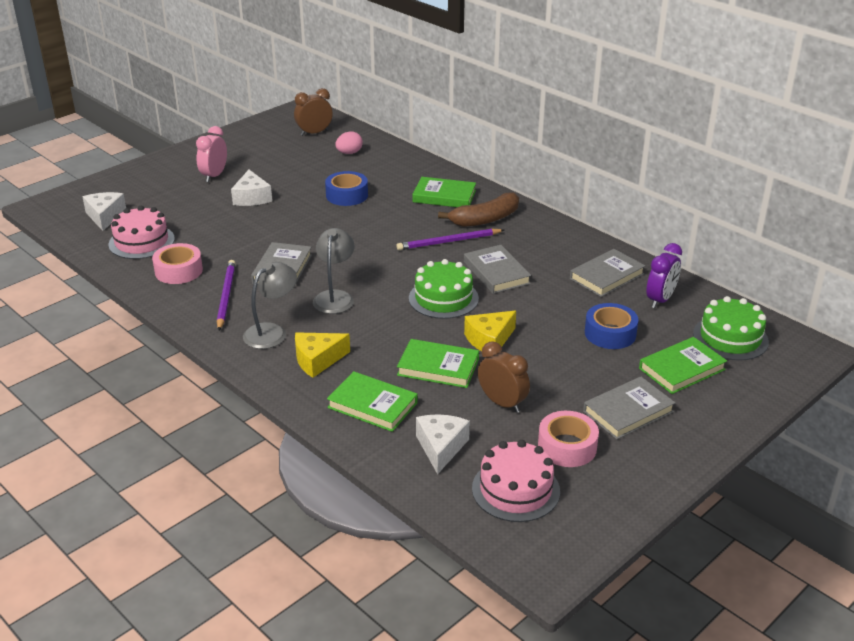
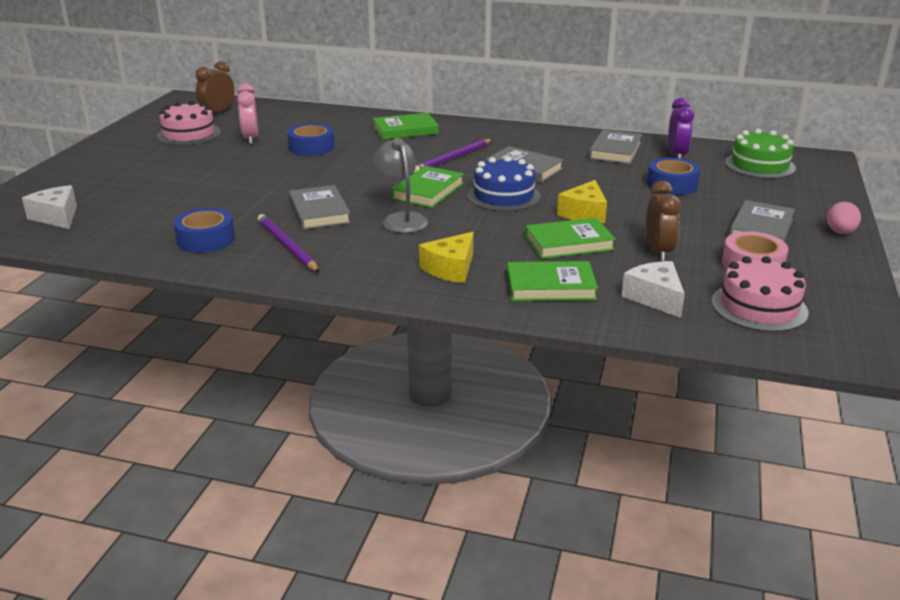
camera: 30 degrees left, 5 degrees down
pink cake [108,206,175,259] -> pink cake moved to [156,101,221,146]
pink tape [152,243,203,284] -> blue tape [174,208,235,253]
pink clock [196,126,227,182] -> pink clock moved to [237,83,258,144]
white cheese [231,170,272,206] -> none
grey lamp [243,262,297,349] -> none
pink egg [335,131,363,154] -> pink egg moved to [827,202,861,234]
green cake [409,259,479,319] -> blue cake [467,156,541,211]
brown banana [438,193,519,227] -> none
brown clock [478,341,530,413] -> brown clock turned 75 degrees clockwise [646,181,681,261]
green book [639,337,727,394] -> green book moved to [391,166,464,208]

